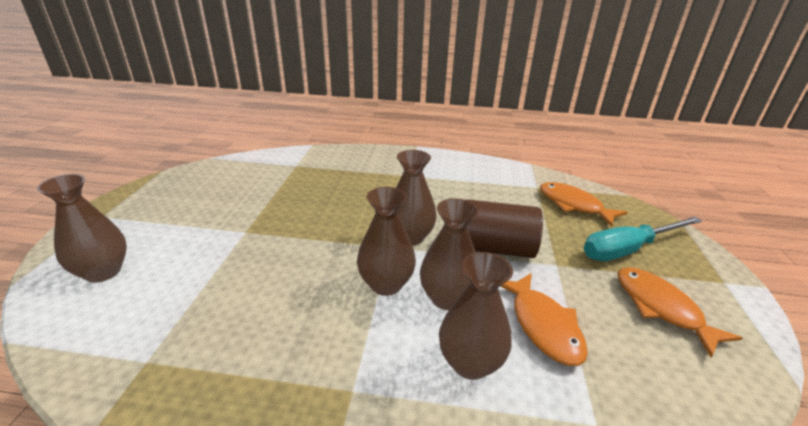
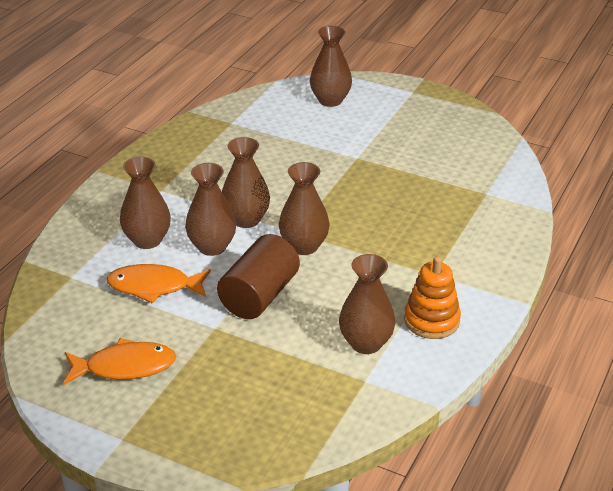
camera: 110 degrees right, 5 degrees up
orange fish [540,182,628,227] -> none
turquoise screwdriver [583,217,702,261] -> none
none -> brown vase [339,254,396,354]
none -> orange stacking toy [404,256,461,339]

